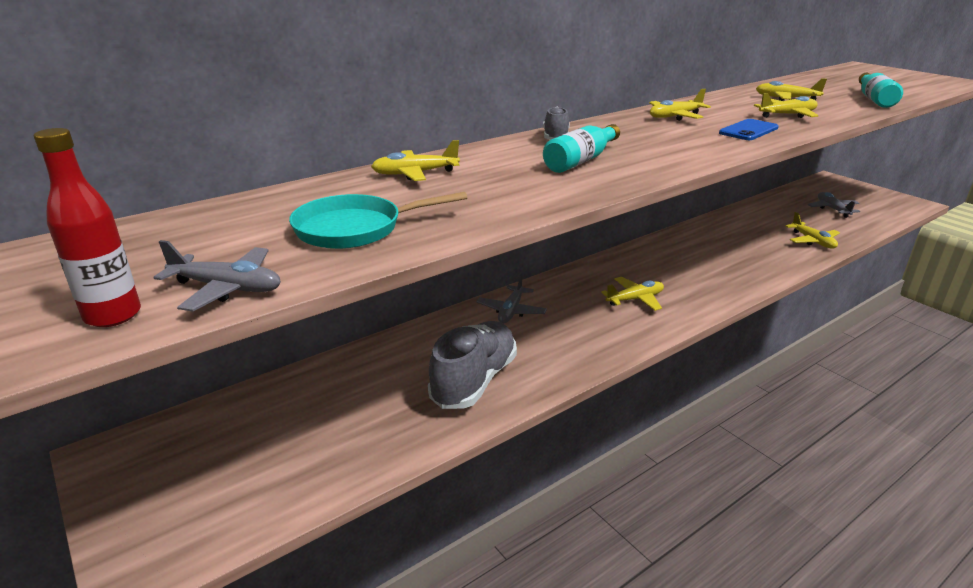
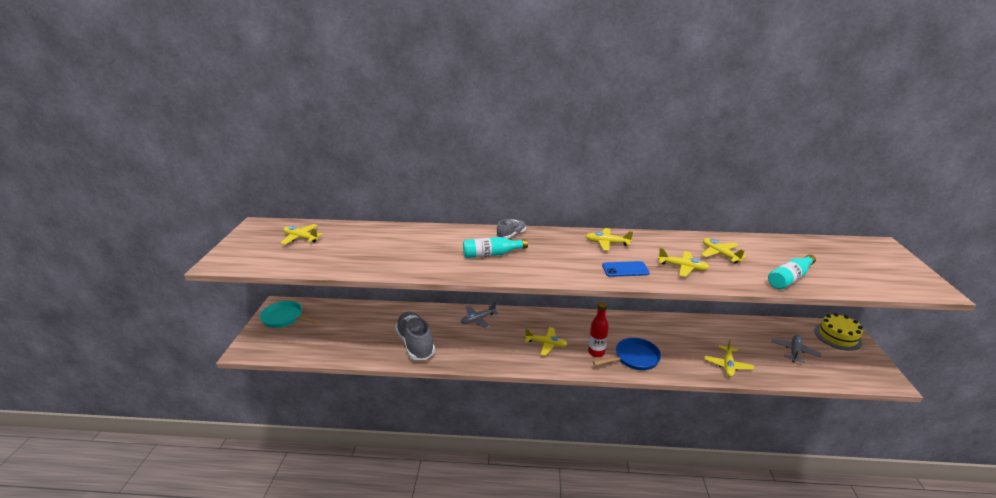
camera: 40 degrees right, 0 degrees up
red bottle [34,128,141,327] -> red bottle moved to [588,302,609,357]
grey plane [153,240,281,311] -> none
turquoise pan [289,192,467,249] -> turquoise pan moved to [260,301,319,328]
yellow plane [371,140,460,181] -> yellow plane moved to [280,224,323,245]
grey shoe [428,321,517,409] -> grey shoe turned 90 degrees counterclockwise [395,312,435,360]
none -> blue pan [593,338,661,370]
none -> yellow cake [814,313,863,351]

